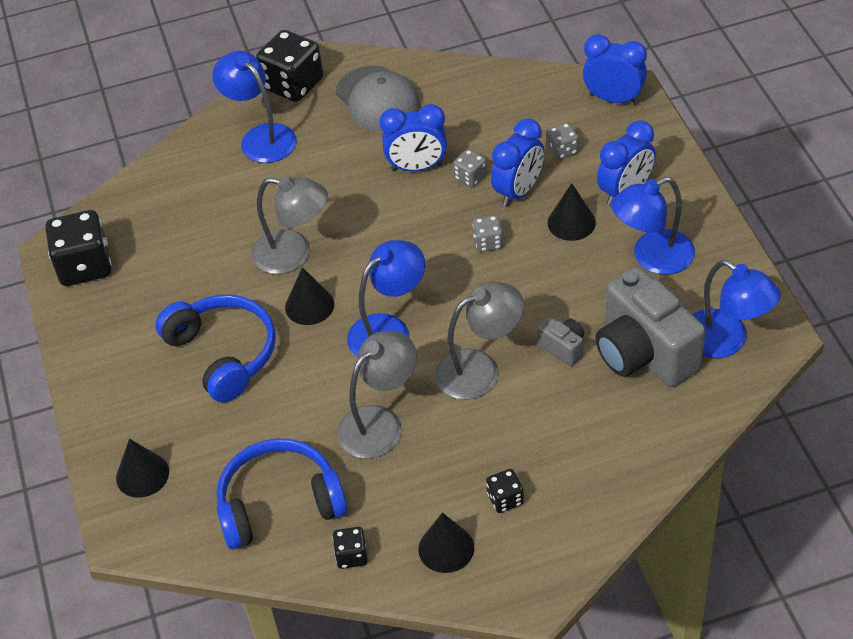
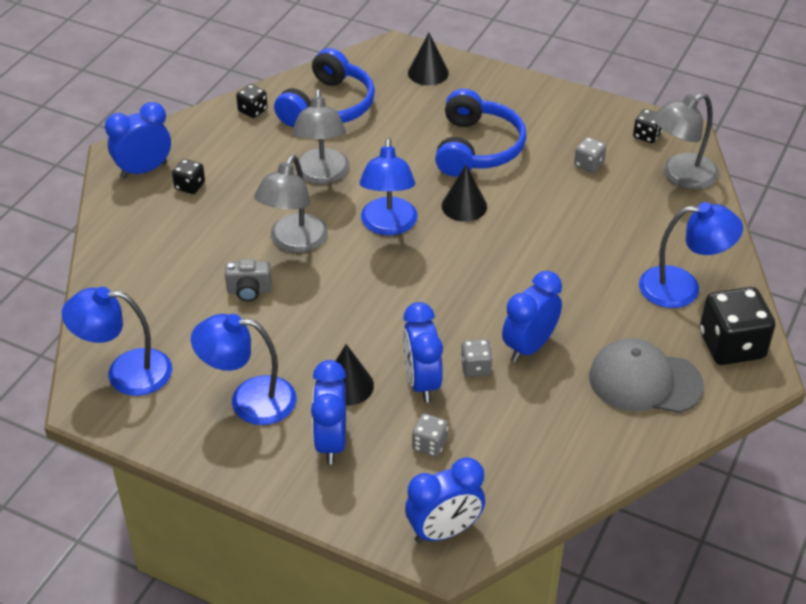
camera: 130 degrees right, 5 degrees down
black dice [45,210,112,286] -> black dice [633,109,662,143], size x0.50
blue headphones [155,294,276,402] -> blue headphones turned 90 degrees counterclockwise [435,89,526,176]
grey lamp [251,175,328,274] -> grey lamp moved to [653,93,719,189]
black cone [418,512,474,573] -> none
grey dice [473,215,503,252] -> grey dice moved to [574,137,606,173]
grey camera [595,267,705,387] -> none
blue lamp [611,177,695,275] -> blue lamp turned 105 degrees counterclockwise [191,314,297,425]
none -> blue clock [105,102,171,178]

